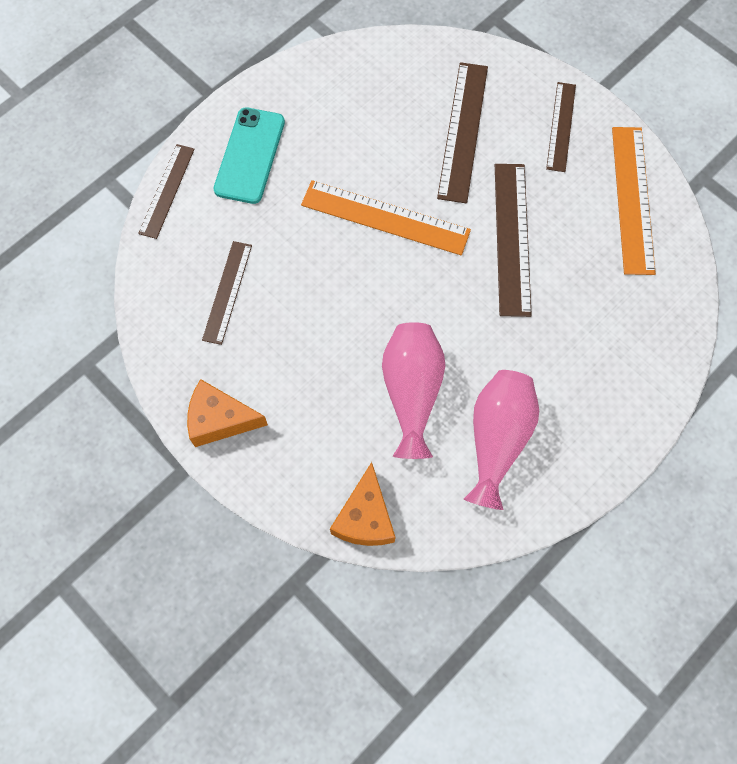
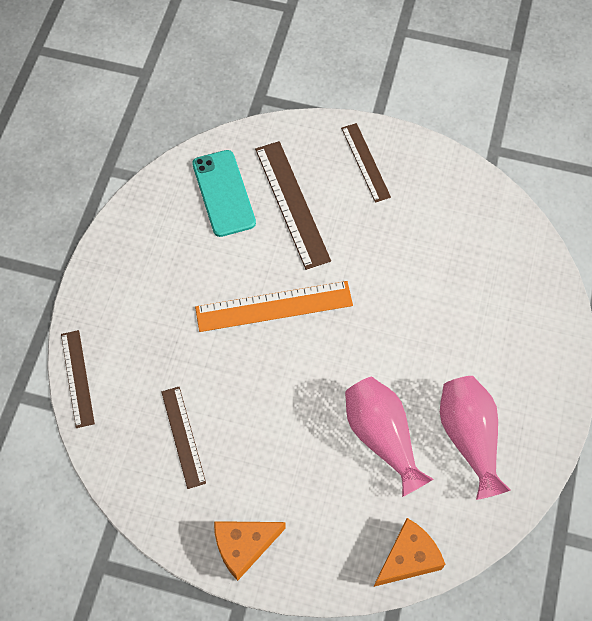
camera: 30 degrees left, 5 degrees down
turquoise phone [214,107,285,204] -> turquoise phone moved to [192,150,256,237]
orange cheese [330,462,395,546] -> orange cheese turned 105 degrees counterclockwise [374,518,446,587]
brown ruler [495,164,532,317] -> none
orange ruler [612,127,656,275] -> none

